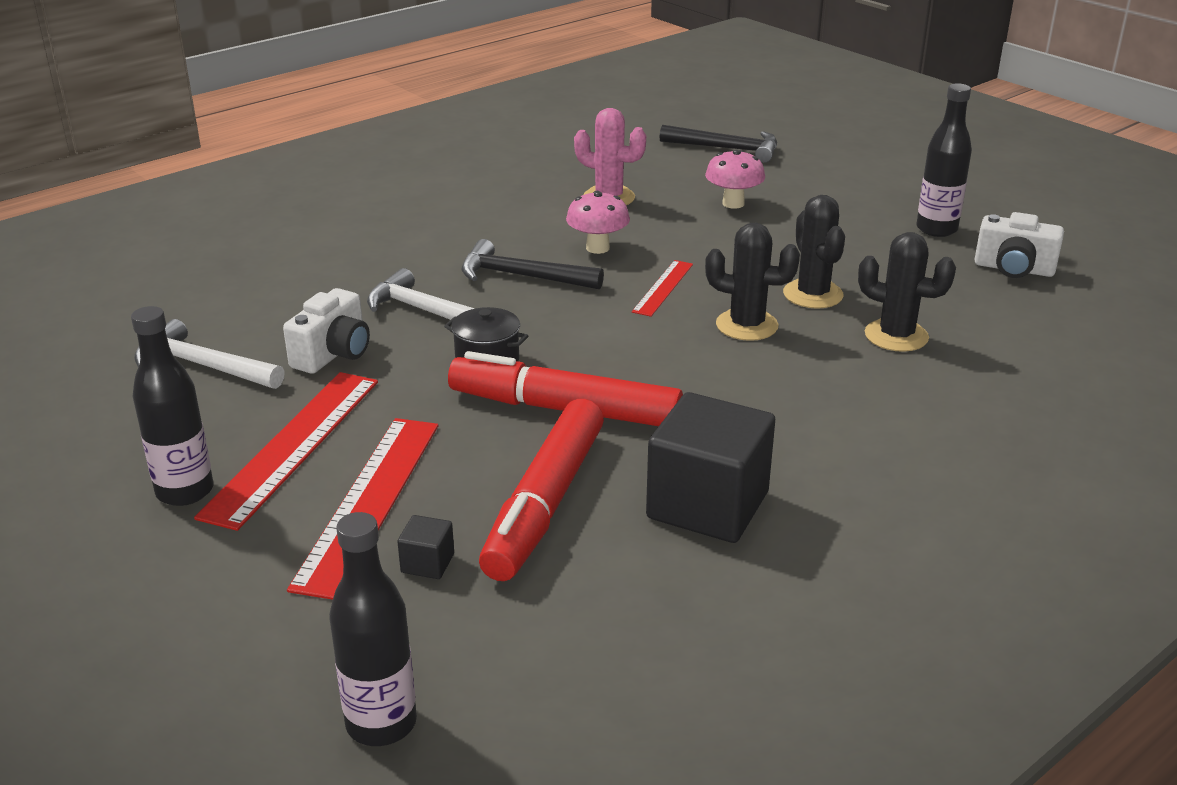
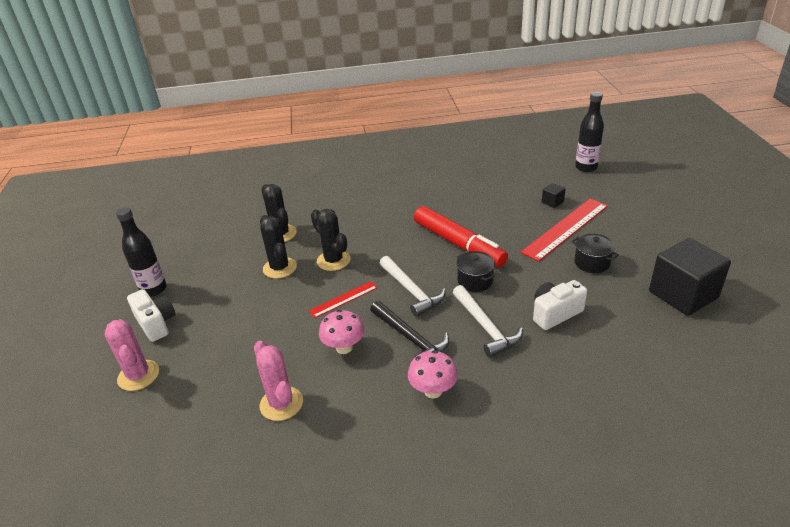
camera: 145 degrees left, 5 degrees up
black bottle [131,306,213,506] -> none
white hammer [134,319,285,389] -> white hammer moved to [380,256,445,317]
red ruler [194,372,378,531] -> black pot [572,234,619,273]
red marker [479,399,604,581] -> none
black cube [646,392,775,543] -> black cube moved to [649,238,731,316]
black hammer [660,125,777,163] -> none
pink mushroom [705,149,765,209] -> pink mushroom moved to [408,350,458,398]
black cactus [783,195,845,309] -> black cactus turned 45 degrees counterclockwise [260,215,297,279]
white camera [974,212,1064,278] -> white camera moved to [127,289,176,342]
none -> pink cactus [104,319,159,391]

